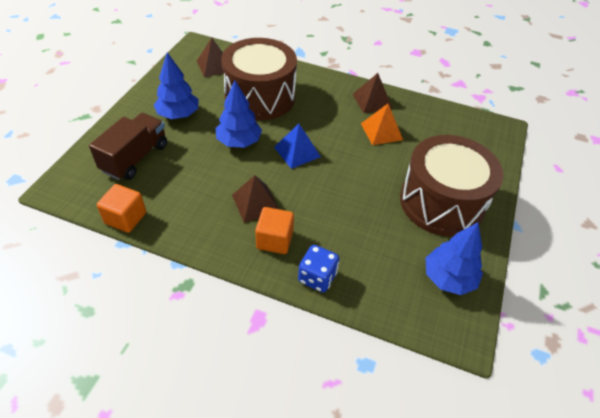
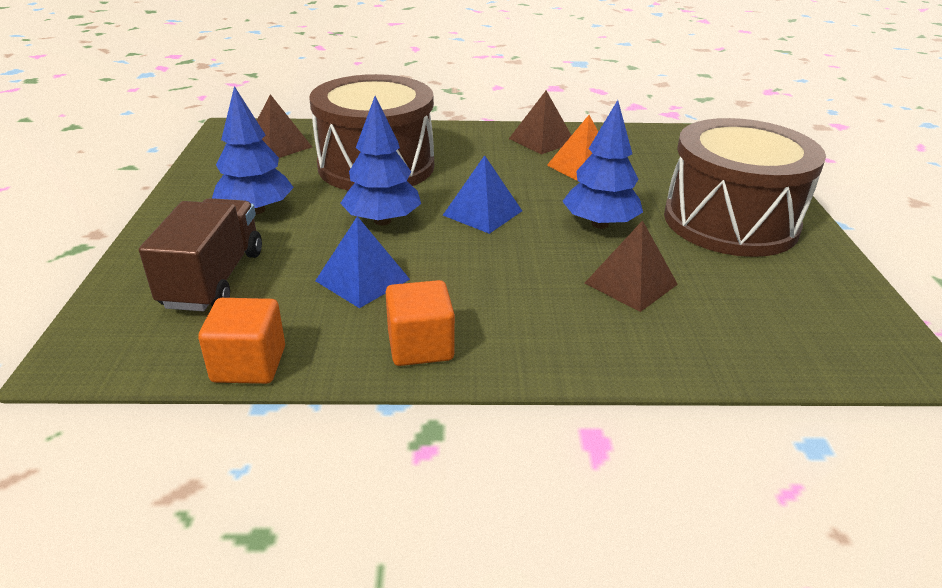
camera: 20 degrees left, 15 degrees down
brown pyramid [232,175,279,223] -> brown pyramid moved to [585,220,678,312]
orange cube [255,207,294,254] -> orange cube moved to [386,280,455,366]
blue dice [298,245,339,292] -> none
blue tree [425,222,483,295] -> blue tree moved to [562,100,643,229]
none -> blue pyramid [315,216,410,308]

